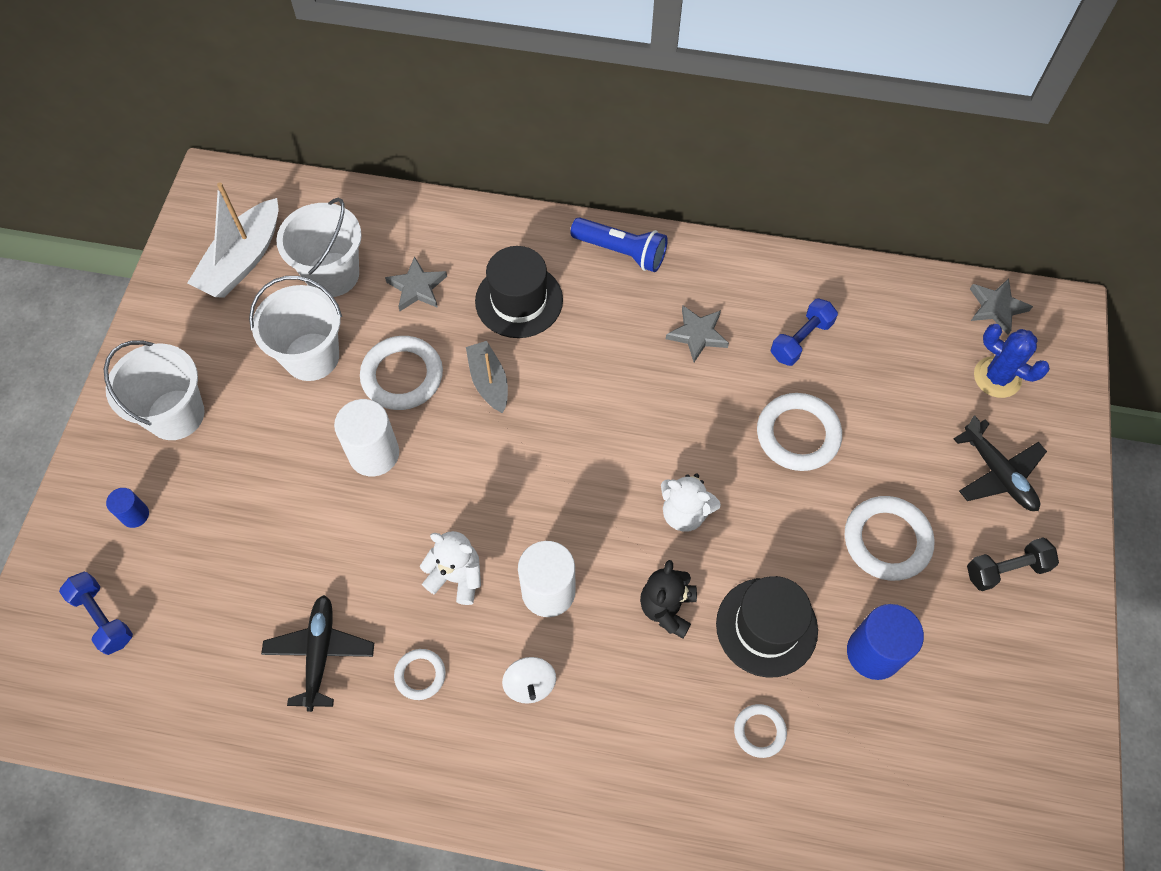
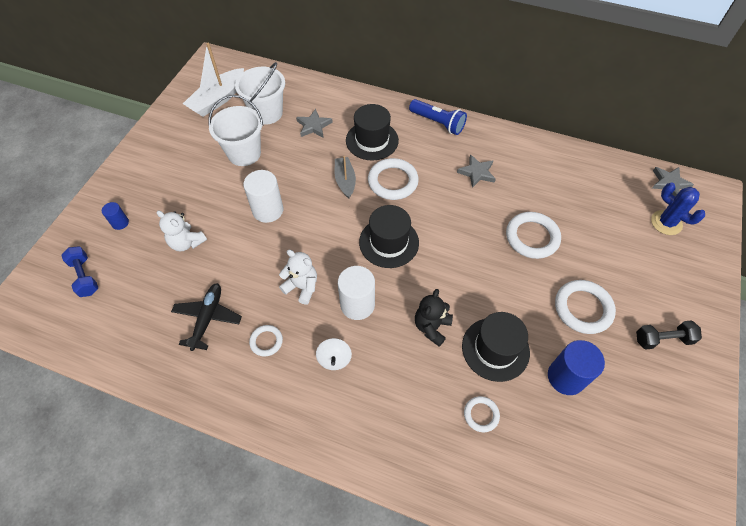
camera: 10 degrees right, 5 degrees down
white bucket [104,341,205,440] -> none
white ring [360,336,443,410] -> white ring moved to [368,158,419,200]
white teddy bear [661,473,721,532] -> white teddy bear moved to [157,211,207,252]
blue dumbbell [771,299,838,366] -> none
black plane [954,416,1047,511] -> none
none -> black hat [359,205,419,268]

